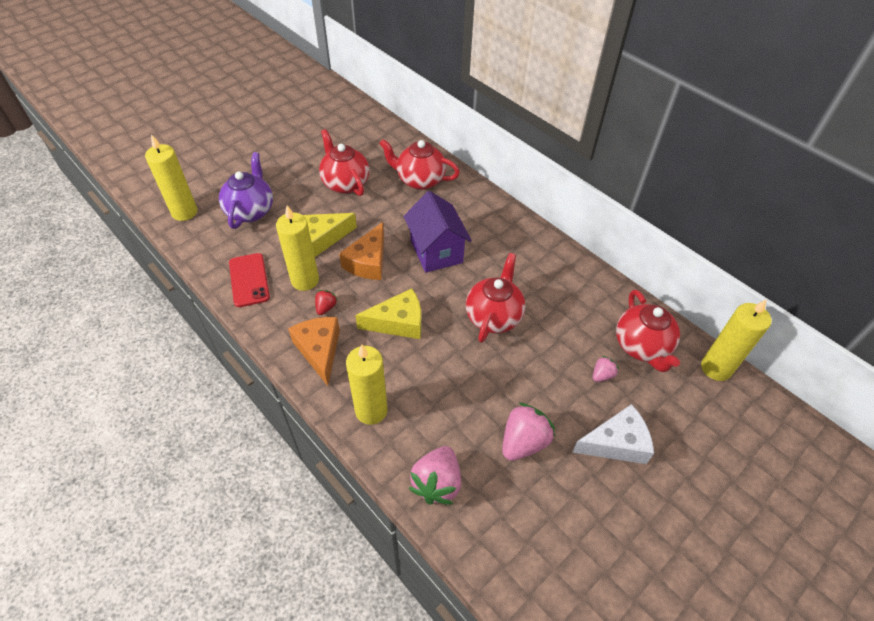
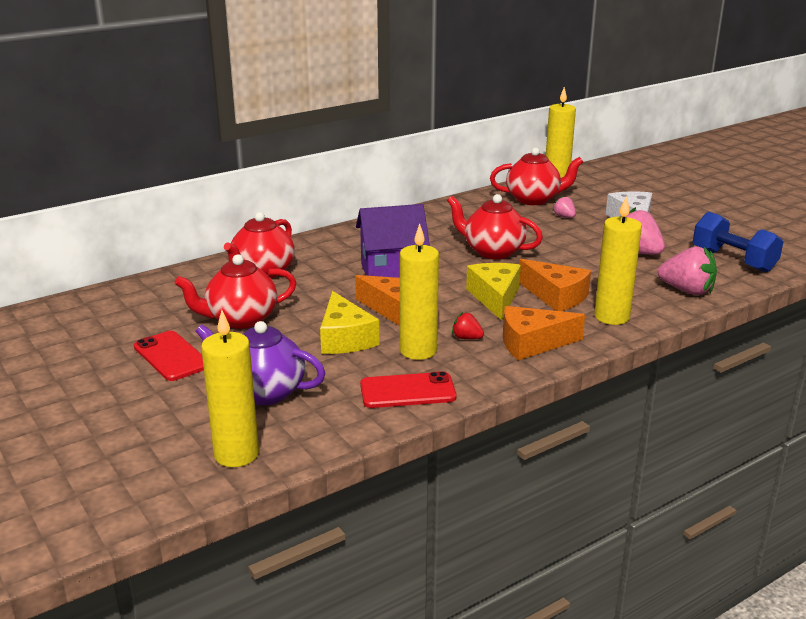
camera: 80 degrees left, 25 degrees down
none -> red phone [134,331,204,381]
none -> orange cheese [519,259,591,311]
none -> blue dumbbell [693,212,783,272]

